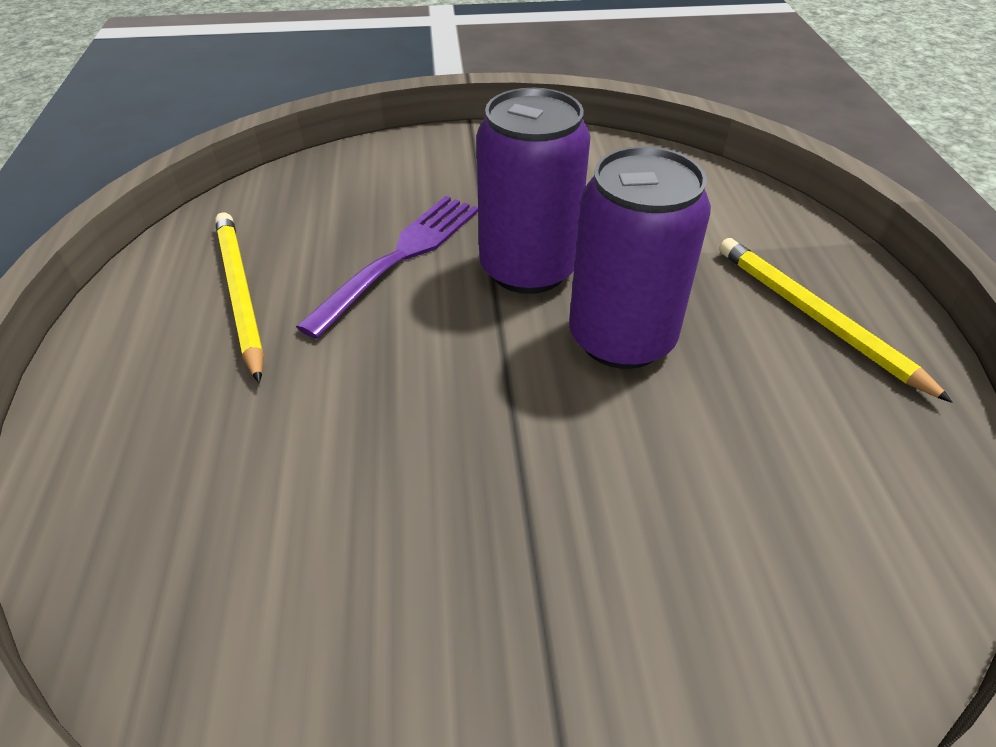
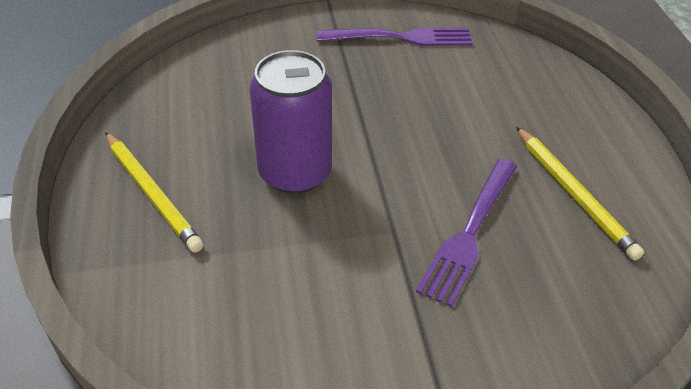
camera: 175 degrees right, 0 degrees up
purple can [476,88,591,294] -> none
none -> purple fork [316,27,473,46]

